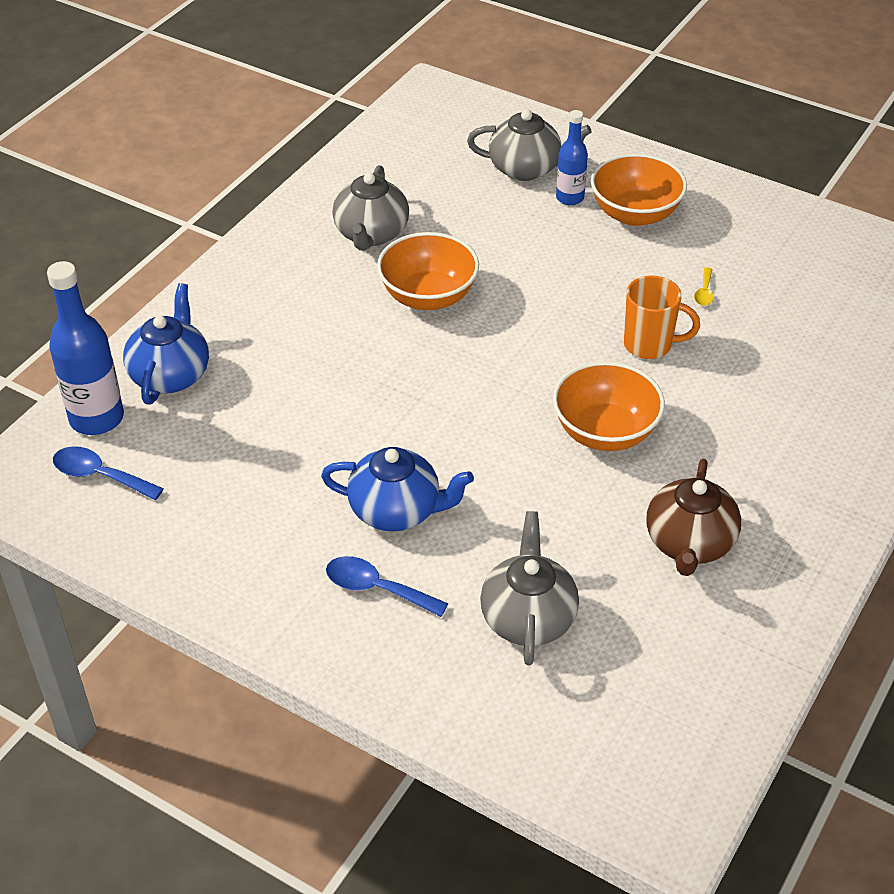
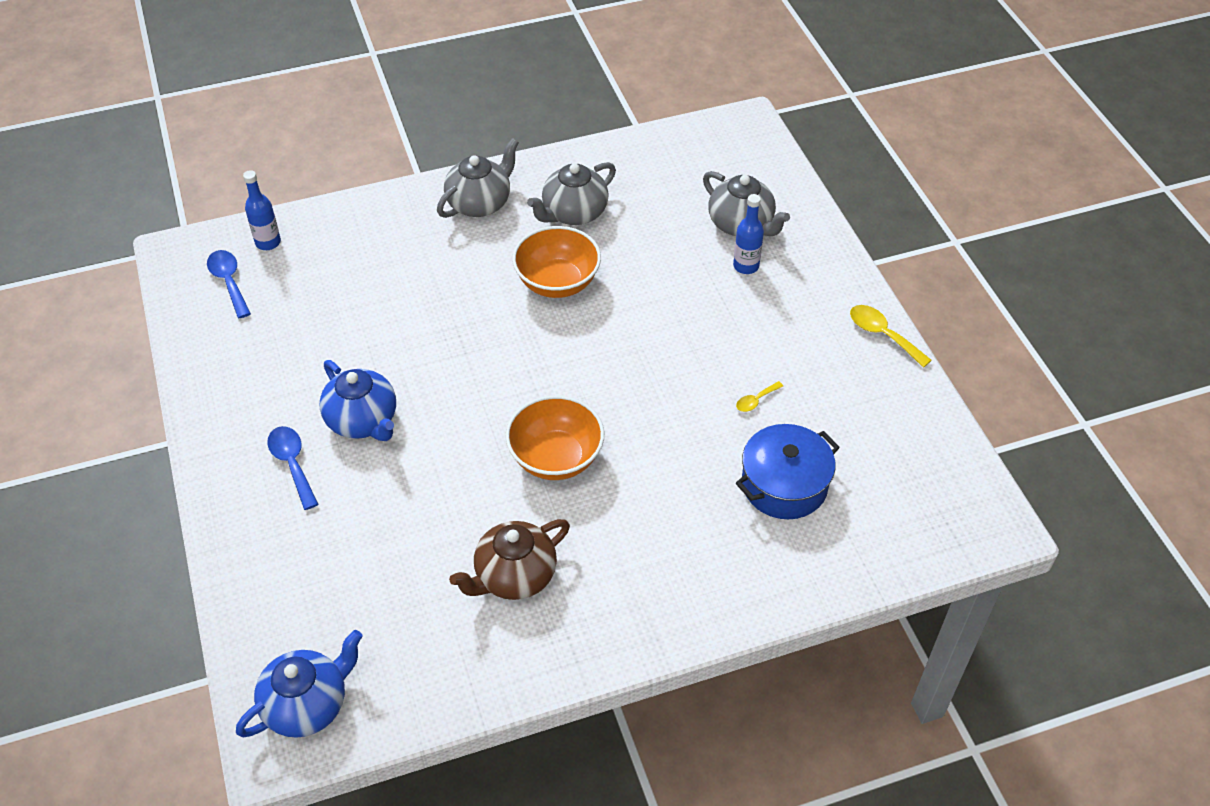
camera: 40 degrees right, 5 degrees up
blue bottle [47,261,124,435] -> blue bottle [243,170,281,250], size x0.60
blue teapot [123,283,209,404] -> blue teapot moved to [236,630,362,738]
grey teapot [480,511,579,665] -> grey teapot moved to [437,138,519,218]
orange bowl [591,153,687,226] -> none
orange mug [624,275,700,359] -> none
none -> blue pot [736,424,840,519]
none -> yellow spoon [850,305,932,368]

